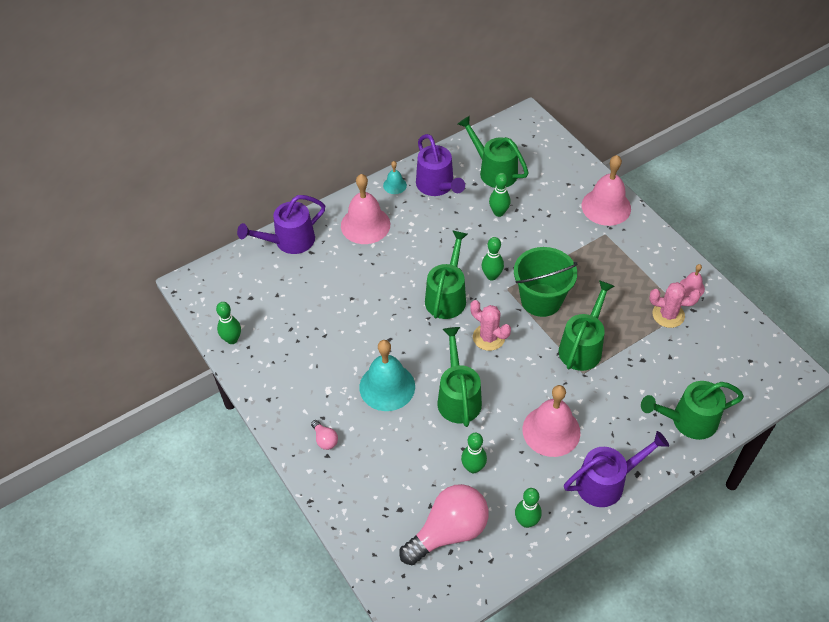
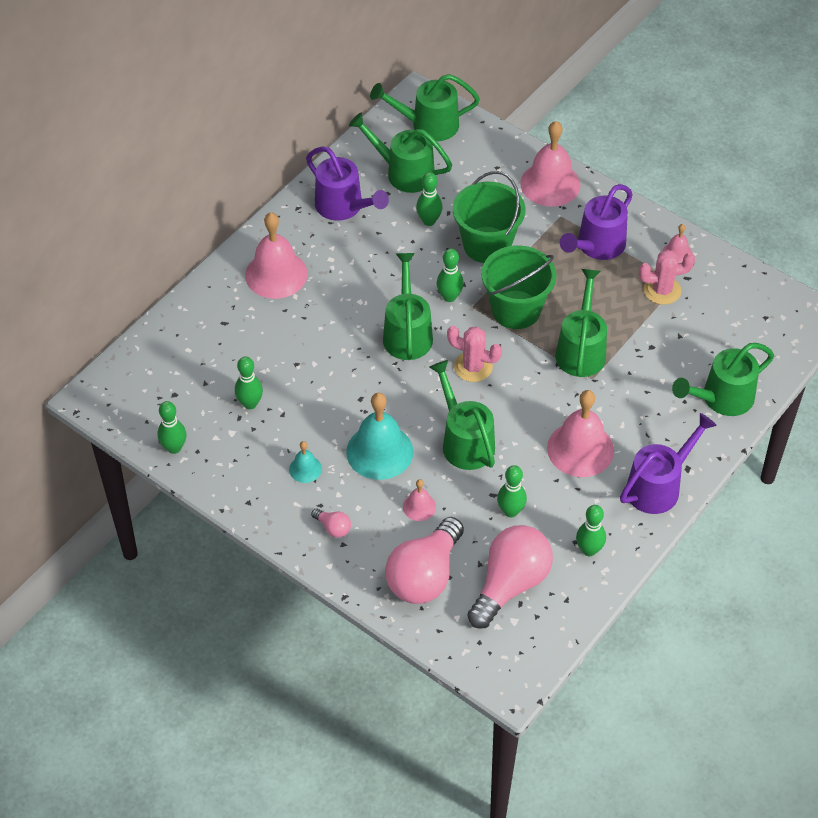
camera: 20 degrees left, 0 degrees up
purple watering can [237,195,325,254] -> purple watering can moved to [560,184,633,260]
turquoise bell [383,161,407,194] -> turquoise bell moved to [289,441,322,483]
none -> green bowling pin [235,356,263,409]
none -> green watering can [370,74,480,141]
none -> pink light bulb [385,517,464,604]
none -> pink bell [403,479,436,521]
none -> green bucket [453,171,525,263]

